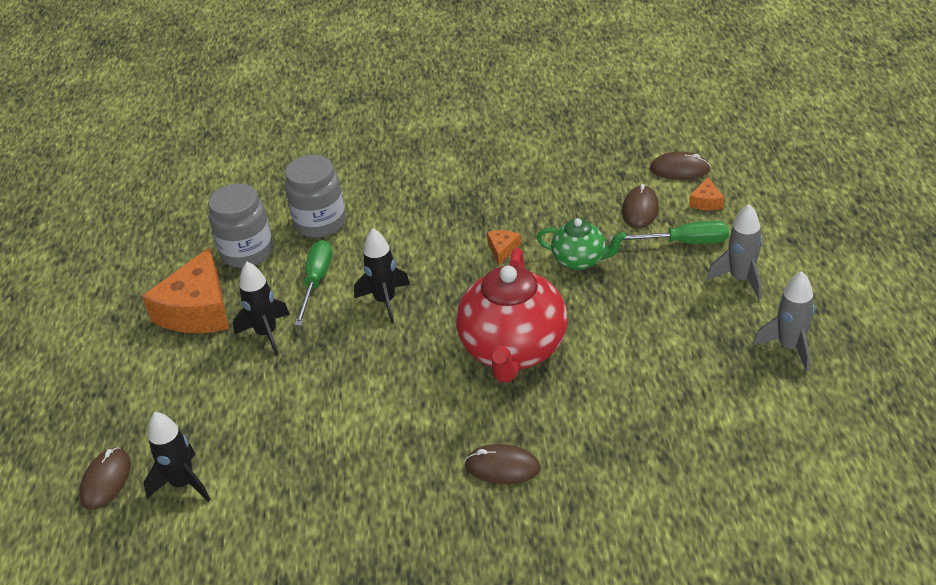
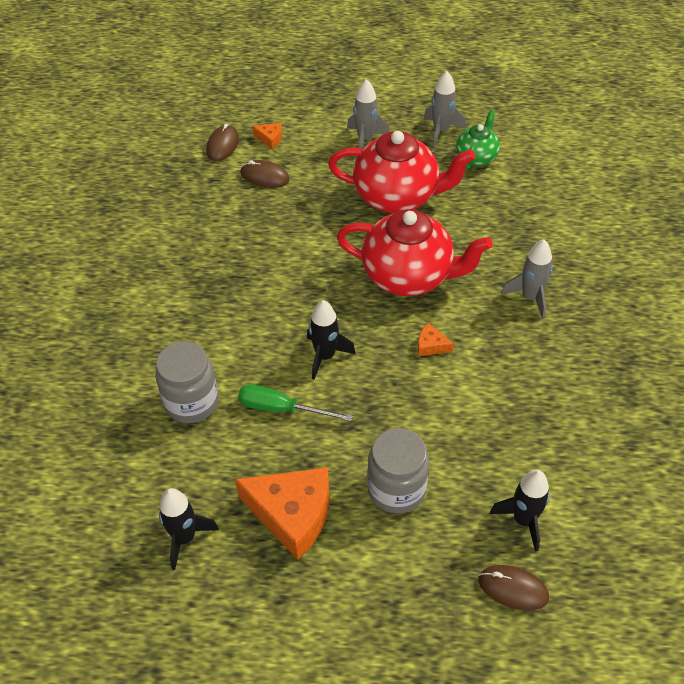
camera: 85 degrees left, 10 degrees up
grey jar [208,183,273,268] -> grey jar moved to [367,428,429,514]
black rocket [233,262,290,355] -> black rocket moved to [159,488,219,570]
brown mouse [465,444,541,484] -> grey rocket [502,239,553,319]
orange cheese [487,230,521,265] -> orange cheese moved to [418,323,454,356]
green teapot [536,218,626,270] -> green teapot moved to [456,109,500,169]
green screwdriver [610,221,729,244] -> none
none -> red teapot [328,131,475,213]

